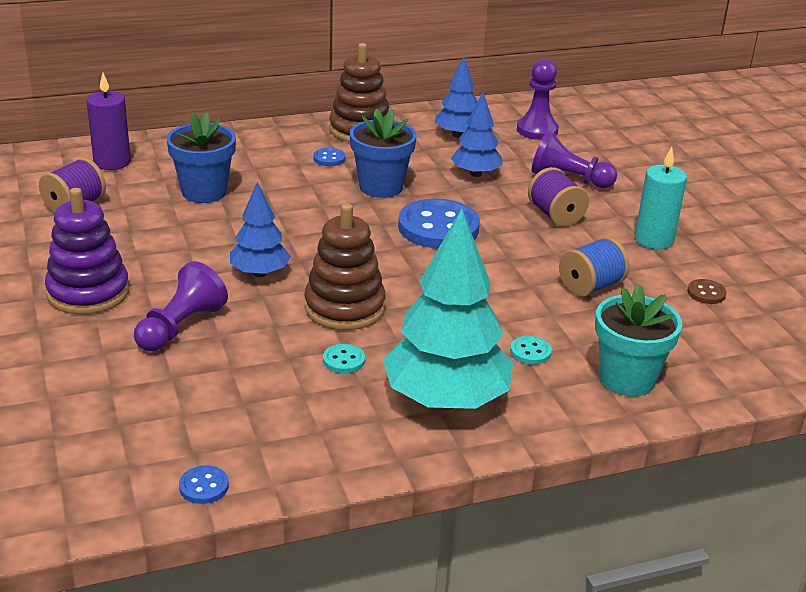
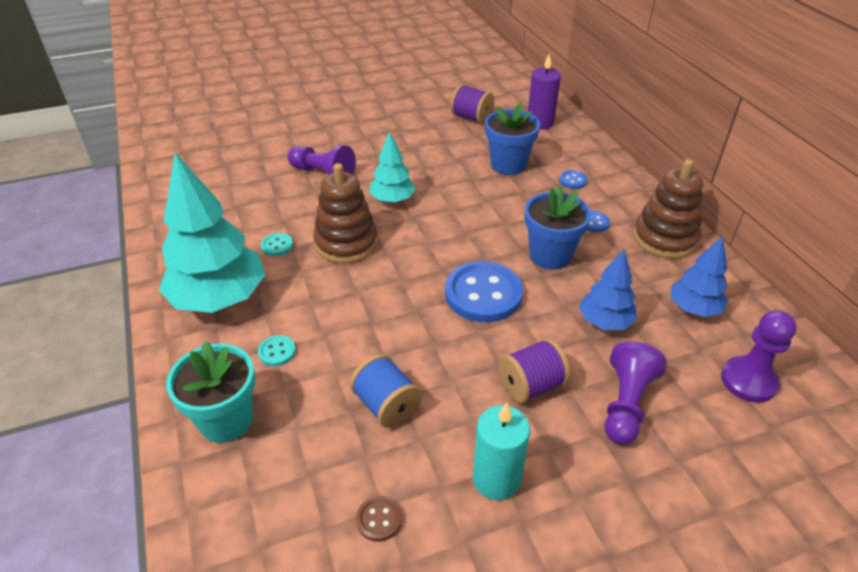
camera: 90 degrees right, 10 degrees up
purple stacking toy [45,188,129,315] -> none
blue button [179,465,229,504] -> blue button moved to [559,170,588,189]
blue tree [230,181,291,277] -> turquoise tree [369,131,416,203]

